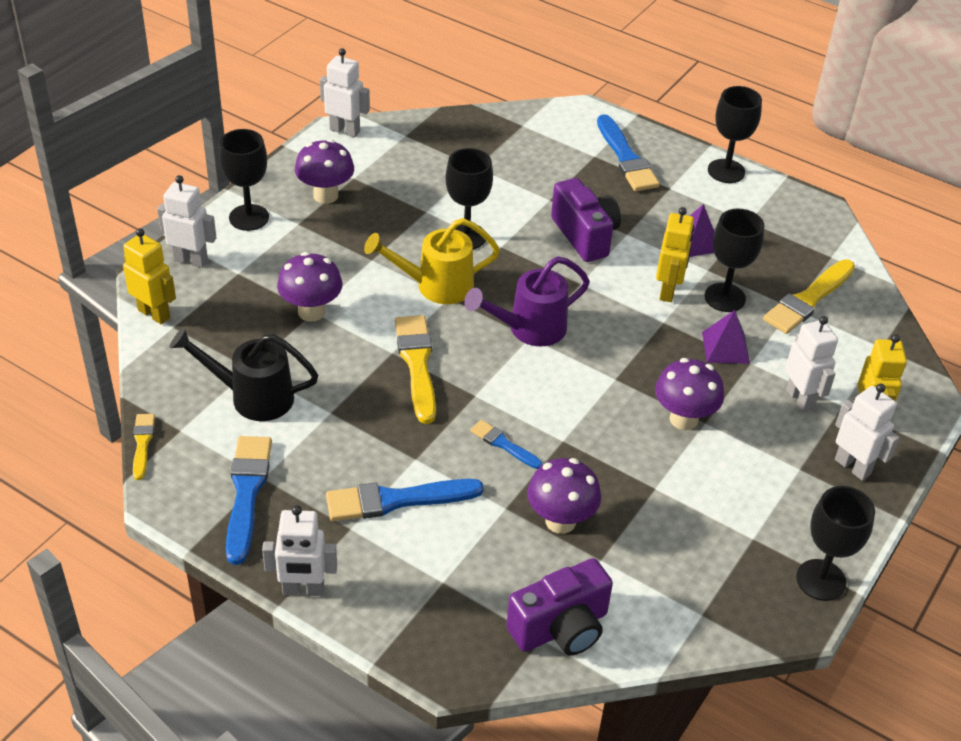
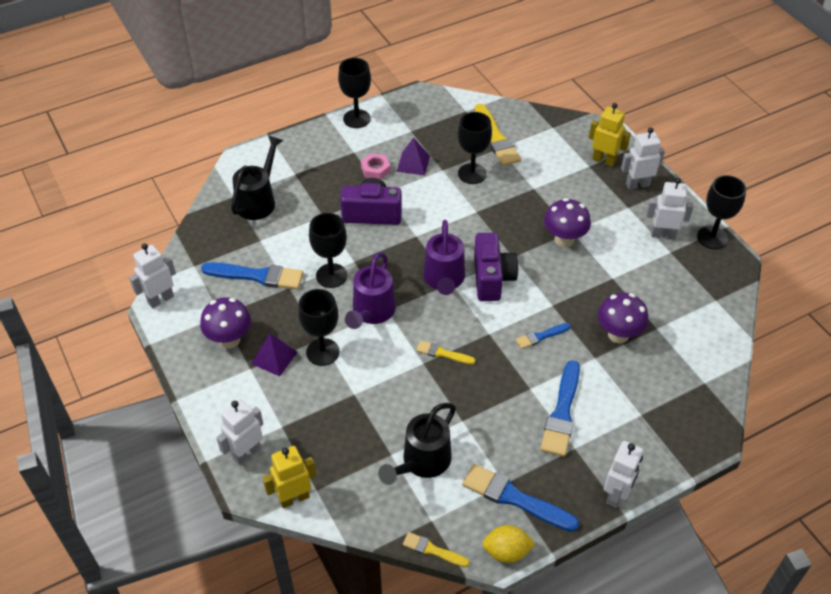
camera: 60 degrees left, 5 degrees up
black goblet [219,129,269,231] -> black goblet moved to [298,289,340,366]
purple mushroom [277,252,342,322] -> none
yellow watering can [364,218,500,304] -> purple watering can [345,252,396,329]
yellow brush [395,315,436,424] -> yellow brush [416,341,476,365], size x0.55
purple camera [506,558,613,655] -> purple camera moved to [474,233,518,301]
blue brush [597,114,660,191] -> blue brush moved to [201,262,304,289]
yellow robot [656,207,694,302] -> none
purple pyramid [702,310,750,364] -> purple pyramid moved to [251,334,297,377]
white robot [785,316,838,413] -> white robot moved to [646,178,694,239]
none -> black watering can [231,135,283,220]
none -> pink nut [361,153,391,180]
none -> yellow lemon [482,525,536,563]

